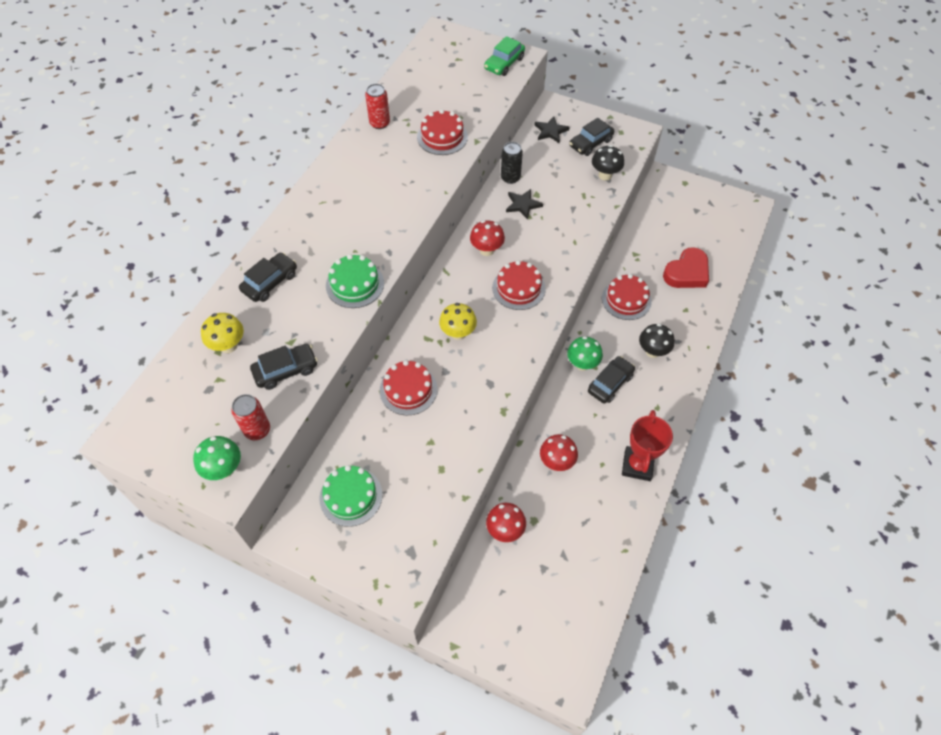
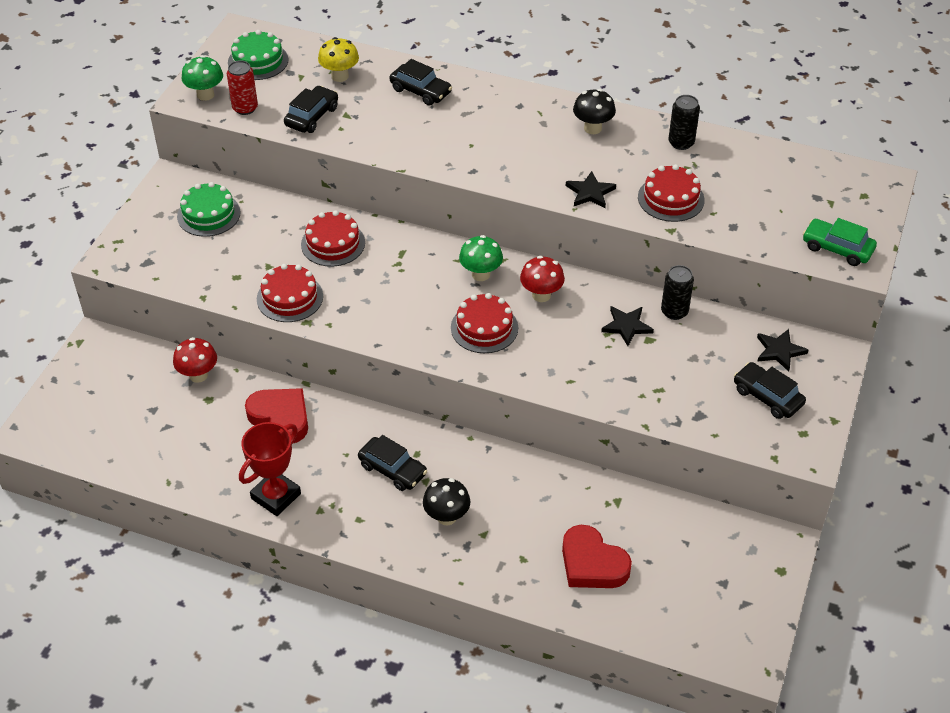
camera: 85 degrees right, 10 degrees down
black car [250,344,318,390] -> black car turned 120 degrees counterclockwise [284,86,338,133]
green cake [326,254,384,308] -> green cake moved to [228,30,288,80]
red can [365,84,390,129] -> black can [668,95,700,150]
yellow mushroom [439,303,477,340] -> none
red mushroom [540,434,578,471] -> red heart [245,388,308,443]
green mushroom [567,336,603,371] -> green mushroom moved to [459,235,503,281]
black mushroom [592,145,624,180] -> black mushroom moved to [573,89,616,134]
red cake [602,274,652,320] -> red cake moved to [257,264,323,322]
red trophy [622,410,673,481] -> red trophy turned 60 degrees counterclockwise [239,422,301,516]
none -> black star [566,171,616,208]

